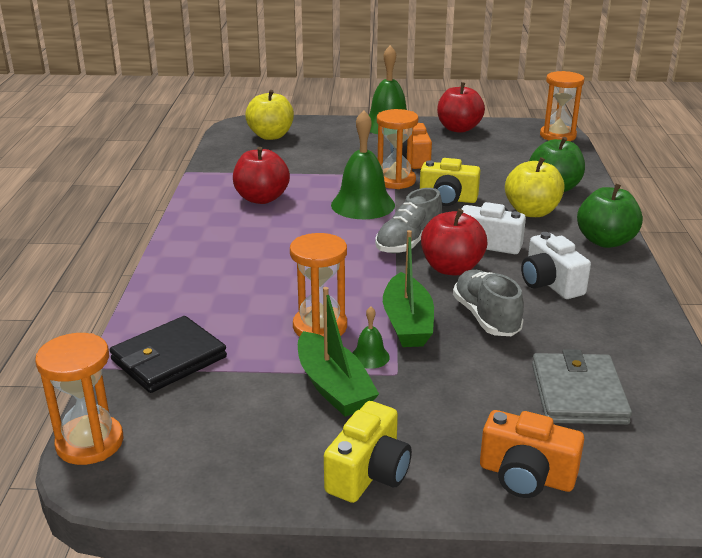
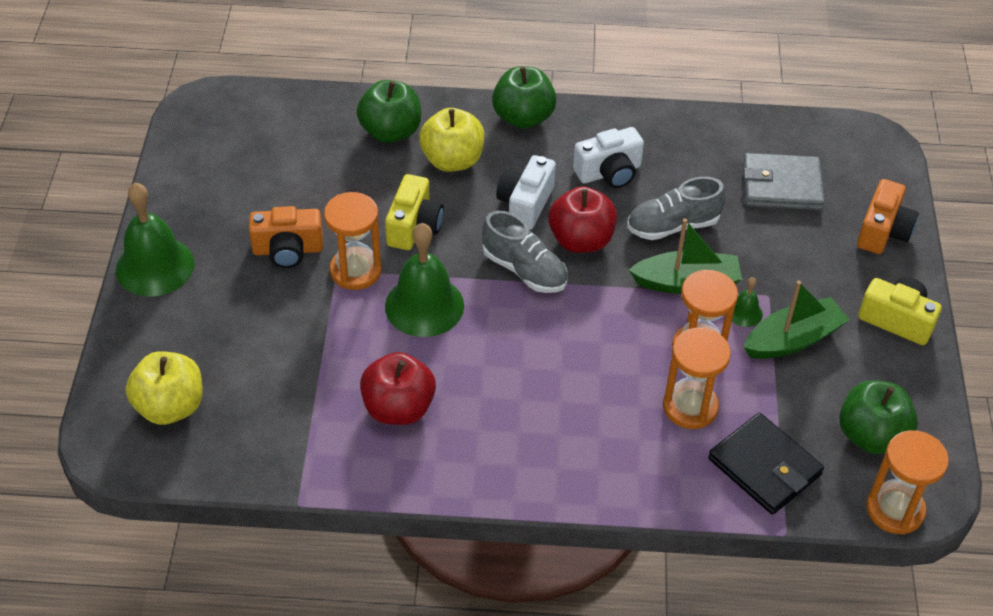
camera: 90 degrees left, 20 degrees up
red apple [437,82,485,133] -> none
orange hourglass [540,71,584,141] -> orange hourglass moved to [663,328,731,429]
none -> green apple [839,380,918,454]

